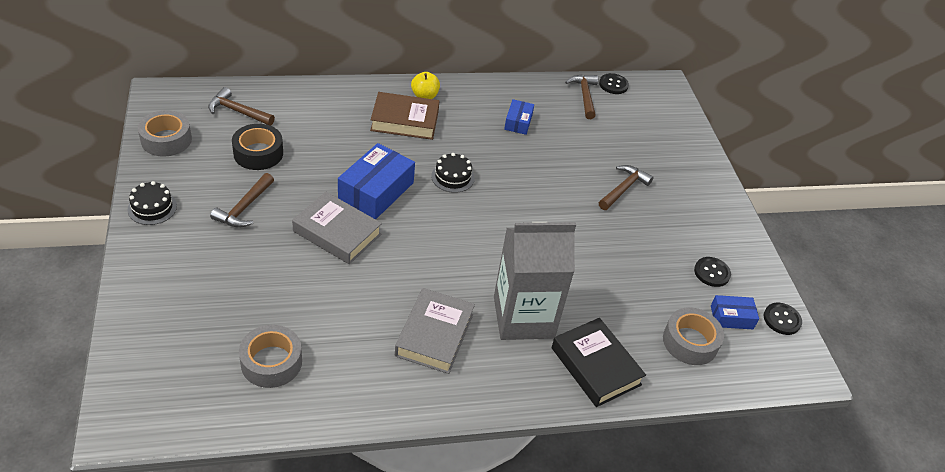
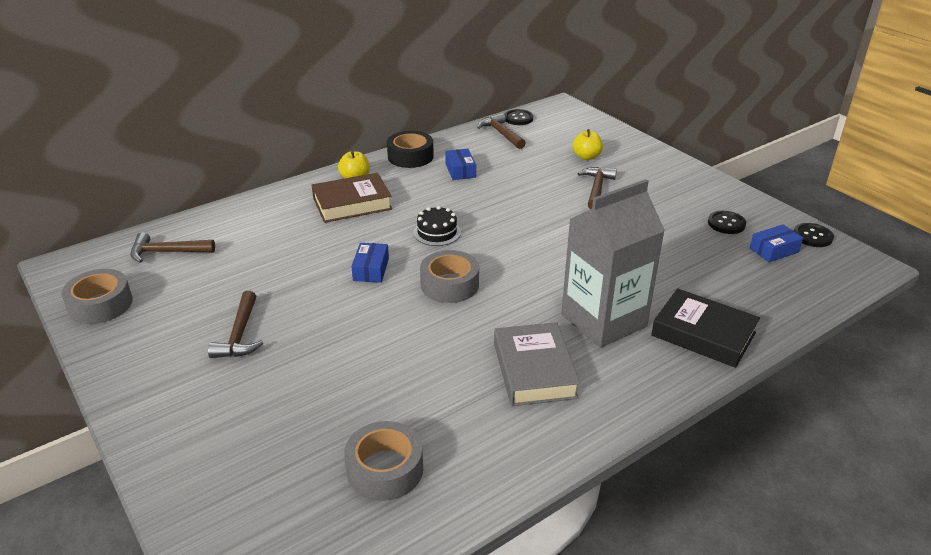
camera: 20 degrees left, 10 degrees down
black cake [128,181,177,225] -> none
black tape [232,124,283,170] -> black tape moved to [387,131,434,168]
grey book [292,192,382,264] -> none
blue box [338,143,415,219] -> blue box [351,243,389,283], size x0.55
grey tape [663,307,724,365] -> grey tape moved to [420,250,479,303]
none -> yellow apple [573,129,603,160]

